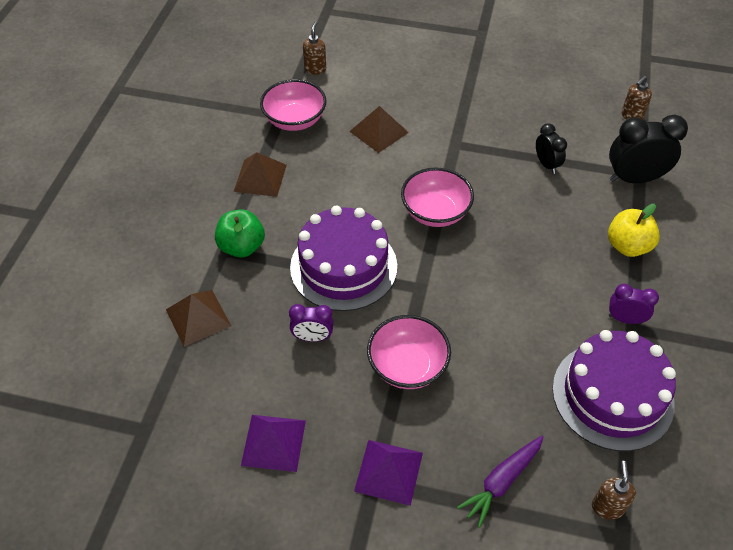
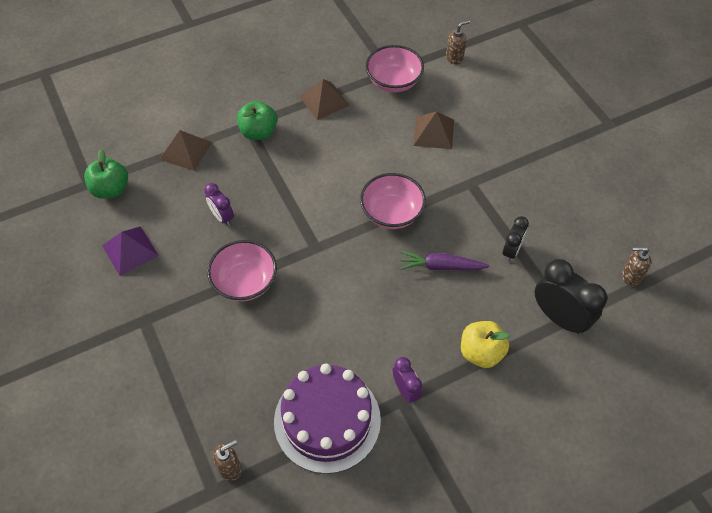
camera: 50 degrees right, 5 degrees up
purple cake [290,206,397,311] -> none
purple pyramid [354,440,423,506] -> none
purple carrot [457,436,543,528] -> purple carrot moved to [400,251,489,270]
none -> green apple [84,149,128,199]

